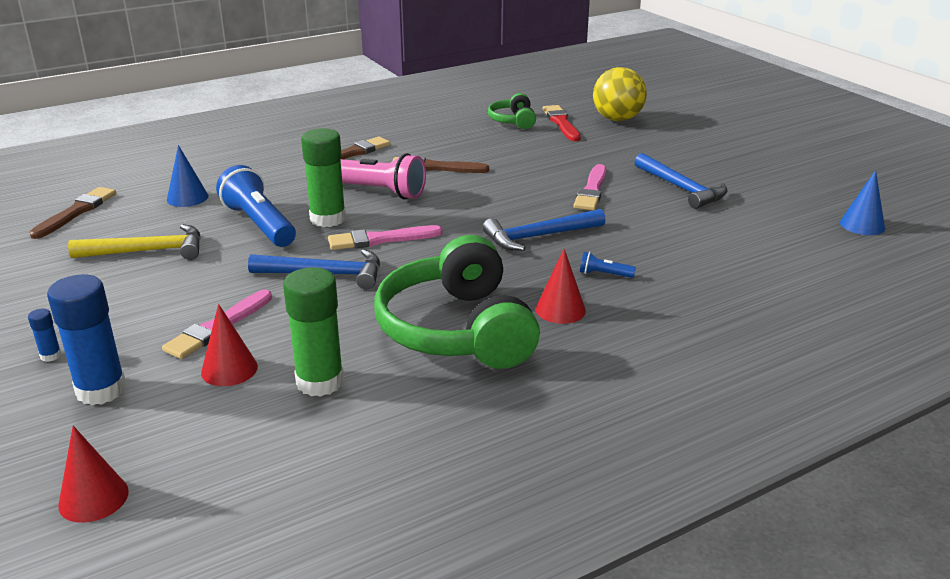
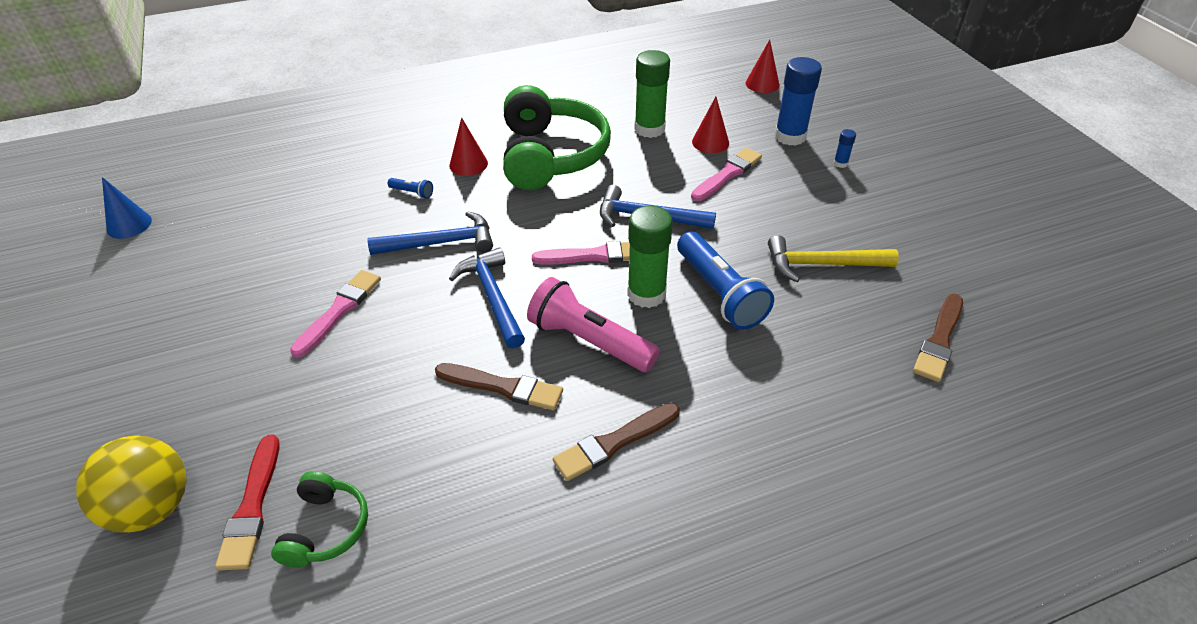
camera: 170 degrees left, 15 degrees up
blue cone [167,145,208,207] -> none
blue hammer [635,153,728,209] -> blue hammer moved to [449,248,525,349]

